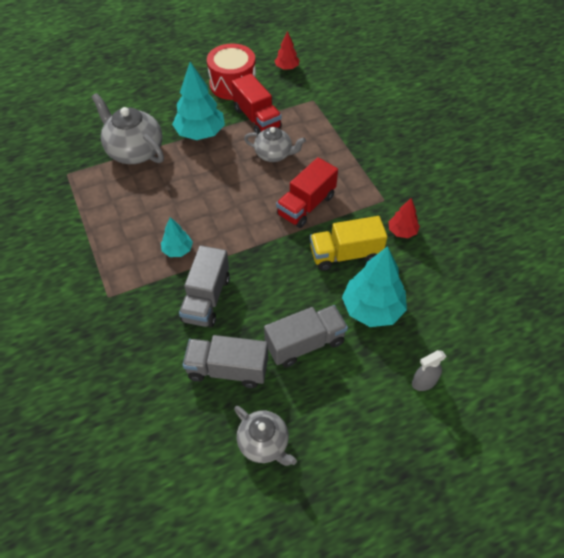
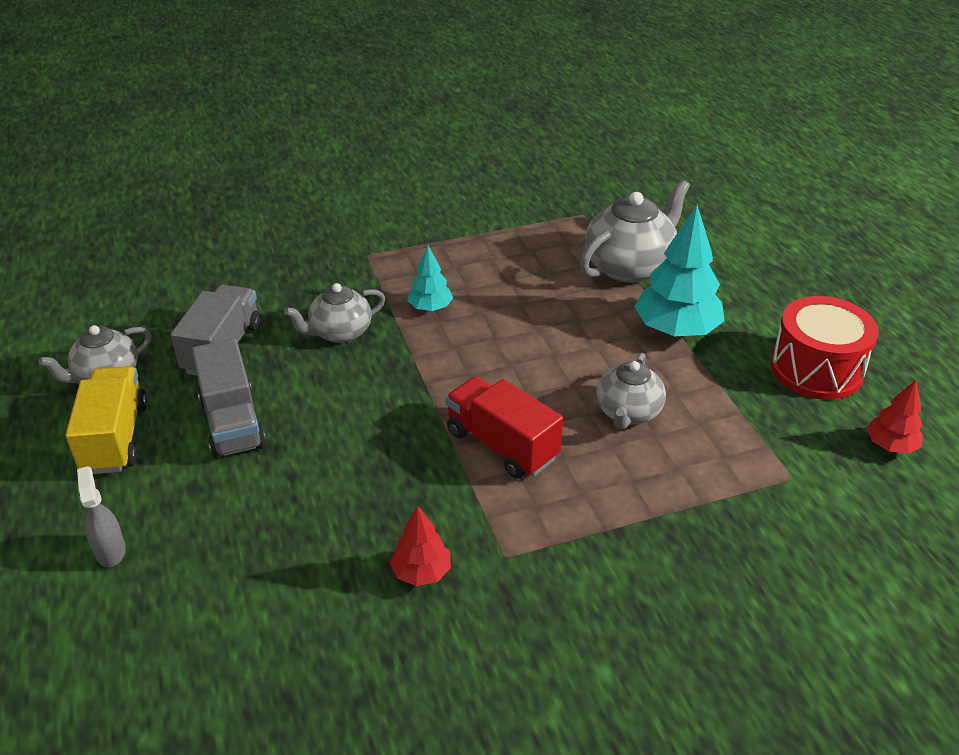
camera: 95 degrees right, 15 degrees down
grey truck [179,245,230,328] -> grey teapot [284,283,385,343]
red truck [232,74,282,134] -> none
yellow truck [310,216,387,271] -> yellow truck moved to [65,366,147,474]
turquoise tree [342,246,407,327] -> none

